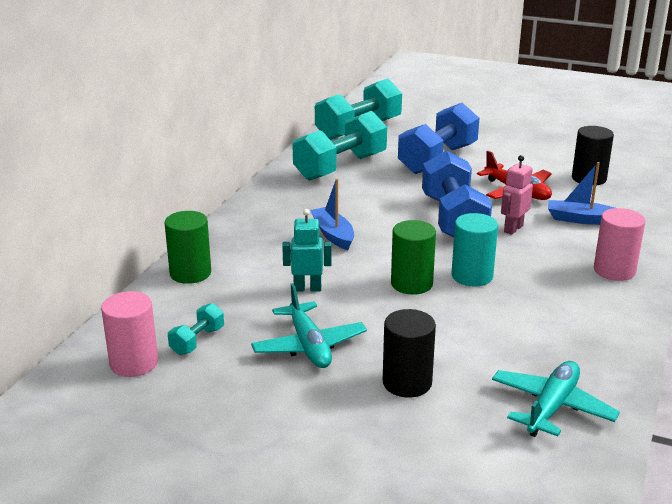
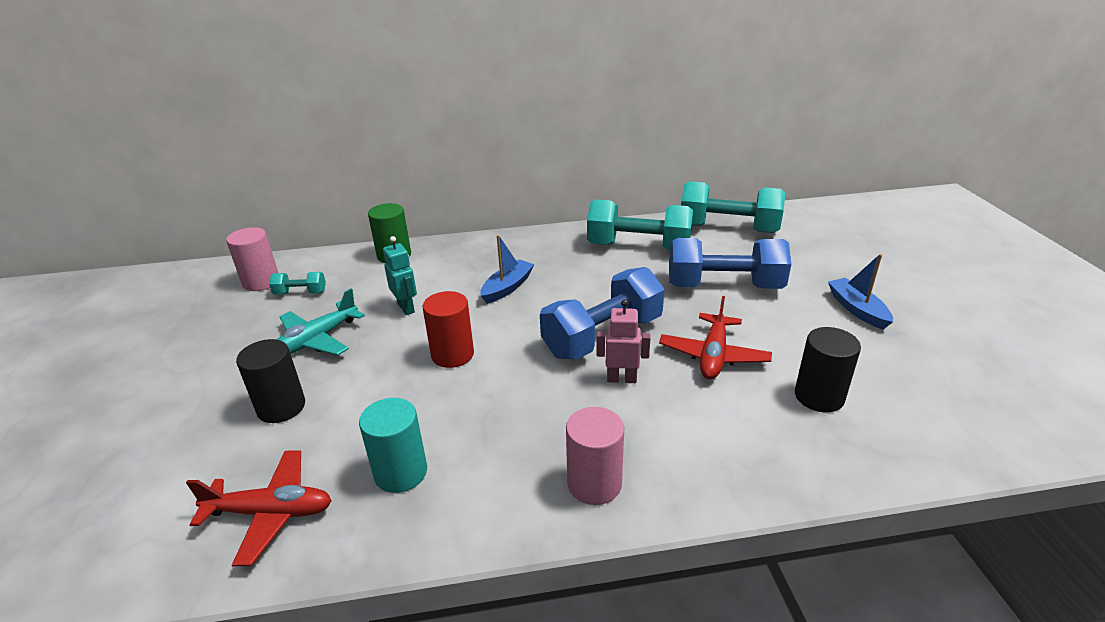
camera: 60 degrees right, 5 degrees up
green cylinder [391,220,436,295] -> red cylinder [423,291,474,368]
turquoise cylinder [452,213,498,287] -> turquoise cylinder moved to [359,398,427,493]
turquoise plane [492,361,620,437] -> red plane [186,450,332,566]
blue boat [548,162,615,225] -> blue boat moved to [828,254,893,330]

